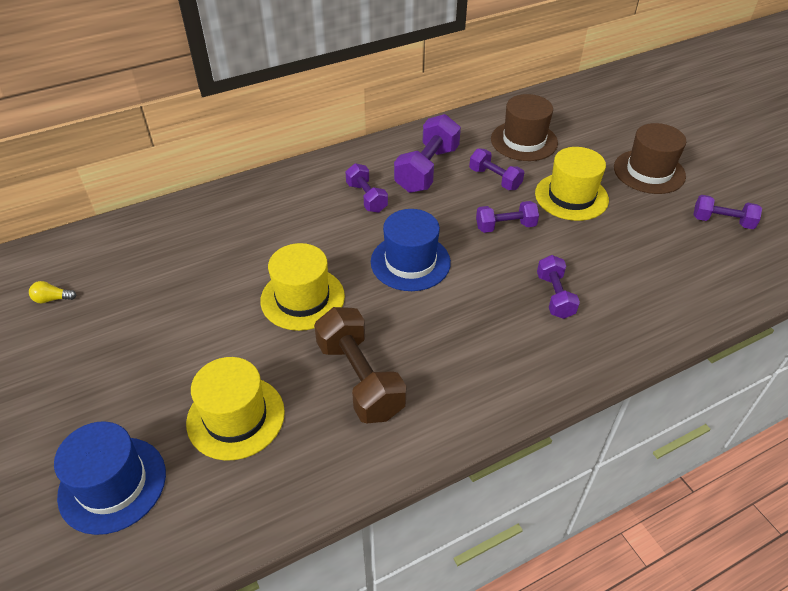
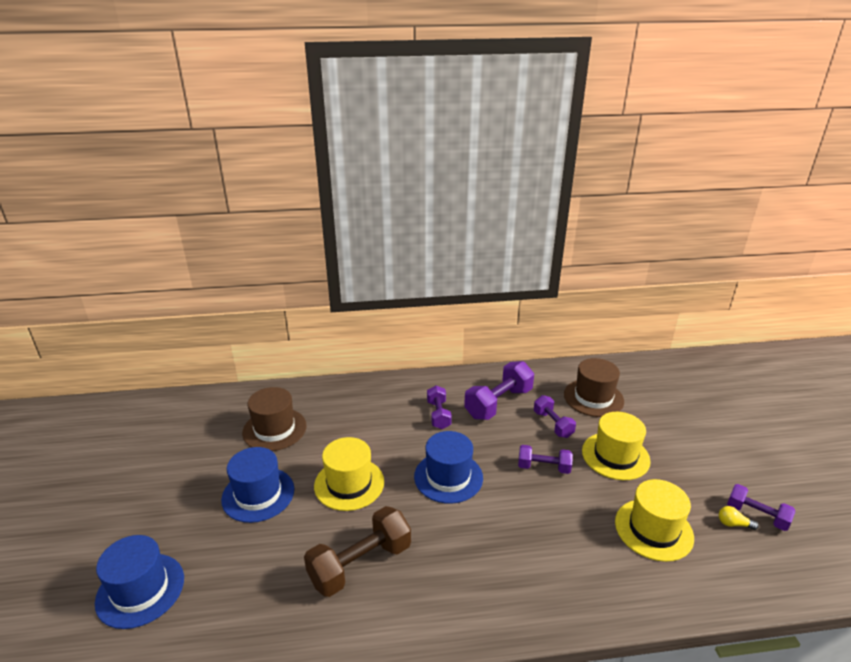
camera: 20 degrees right, 15 degrees down
yellow light bulb [29,281,76,303] -> yellow light bulb moved to [719,506,759,530]
yellow hat [186,357,285,461] -> yellow hat moved to [615,479,694,562]
brown dumbbell [314,307,406,423] -> brown dumbbell turned 60 degrees clockwise [304,506,411,597]
purple dumbbell [537,255,580,319] -> none
brown hat [614,123,686,194] -> brown hat moved to [242,387,307,451]
none -> blue hat [221,447,294,523]

